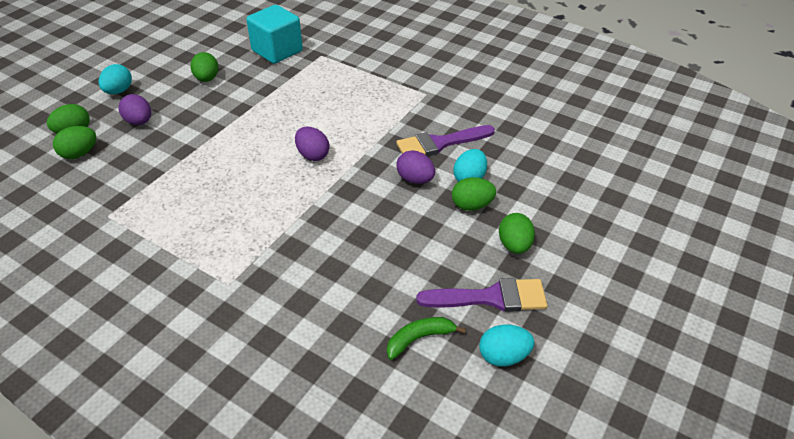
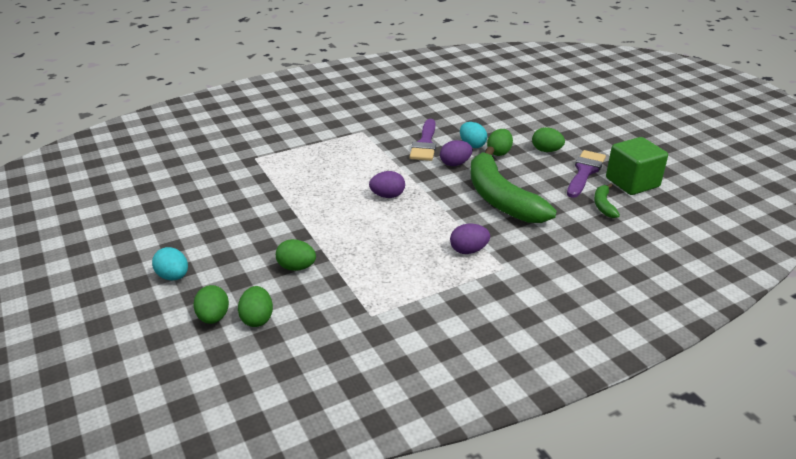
camera: 60 degrees left, 10 degrees down
purple egg [118,94,151,125] -> purple egg moved to [450,224,490,254]
green egg [190,52,218,82] -> green egg moved to [276,239,316,271]
turquoise cube [246,5,303,64] -> none
turquoise egg [479,325,534,367] -> green cube [606,137,668,195]
none -> green banana [470,146,557,223]

